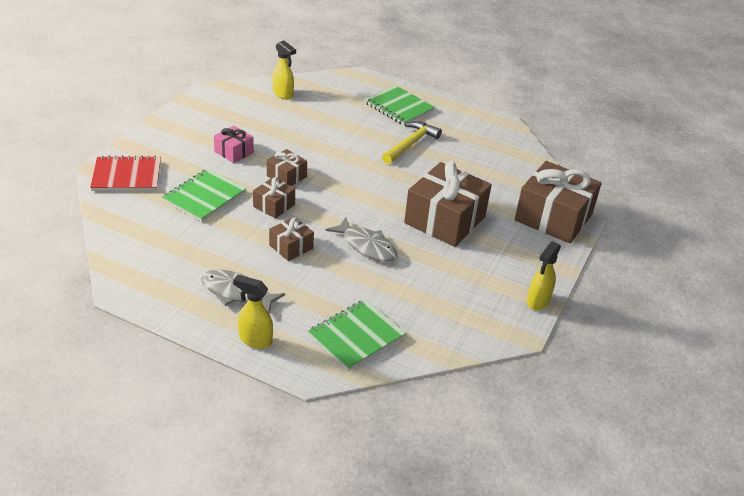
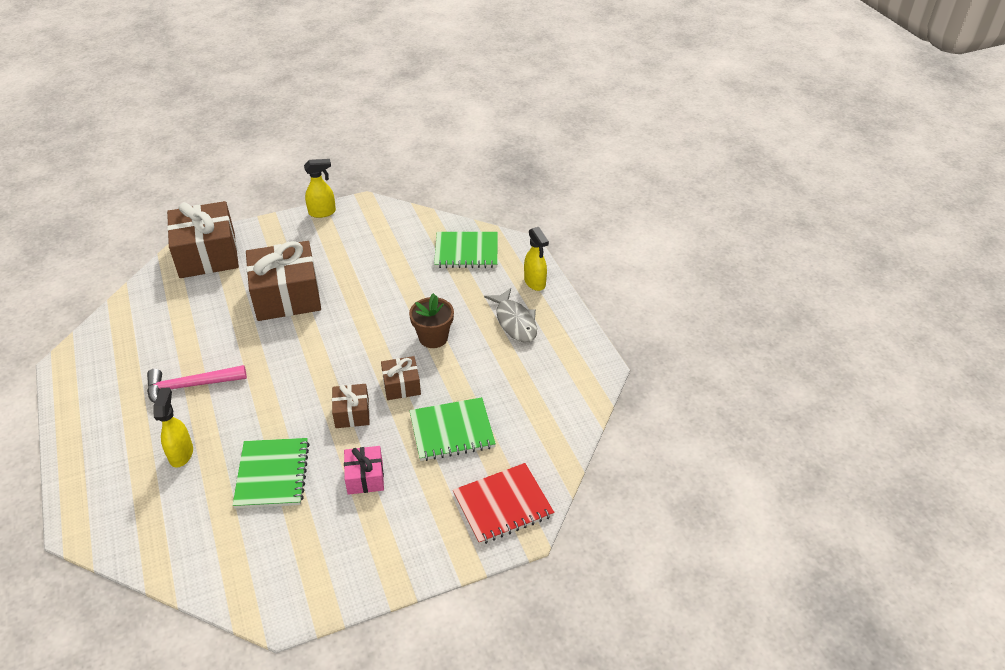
camera: 135 degrees left, 5 degrees up
red notebook [90,156,161,191] -> red notebook turned 60 degrees counterclockwise [453,463,554,545]
brown gift [269,217,314,261] -> brown flower pot [409,293,454,348]
yellow spray bottle [272,41,296,99] -> yellow spray bottle moved to [153,388,193,468]
grey fish [326,217,397,262] -> none
green notebook [365,85,435,125] -> green notebook moved to [232,438,310,508]
yellow hammer [382,121,442,164] -> pink hammer [147,365,247,403]

